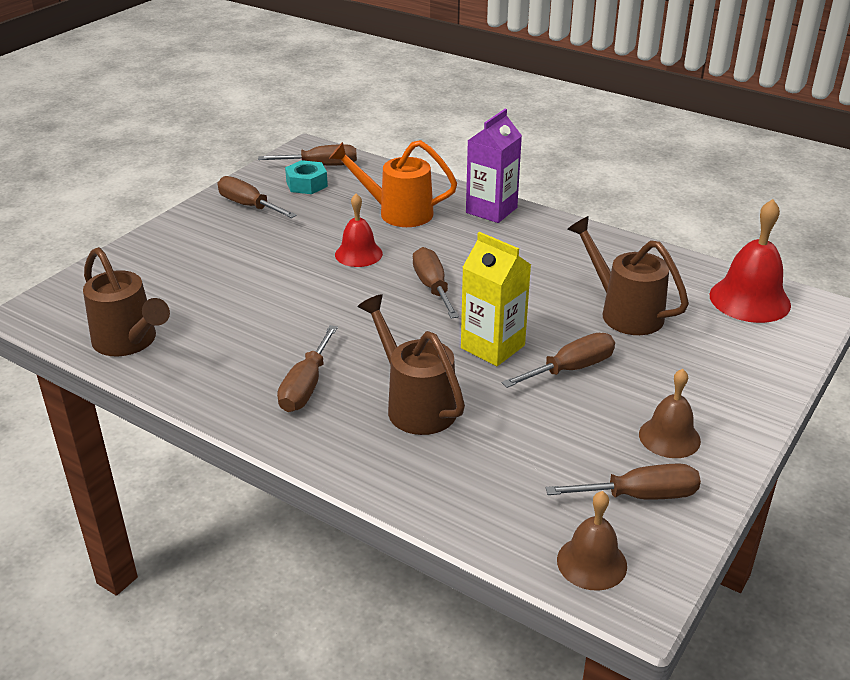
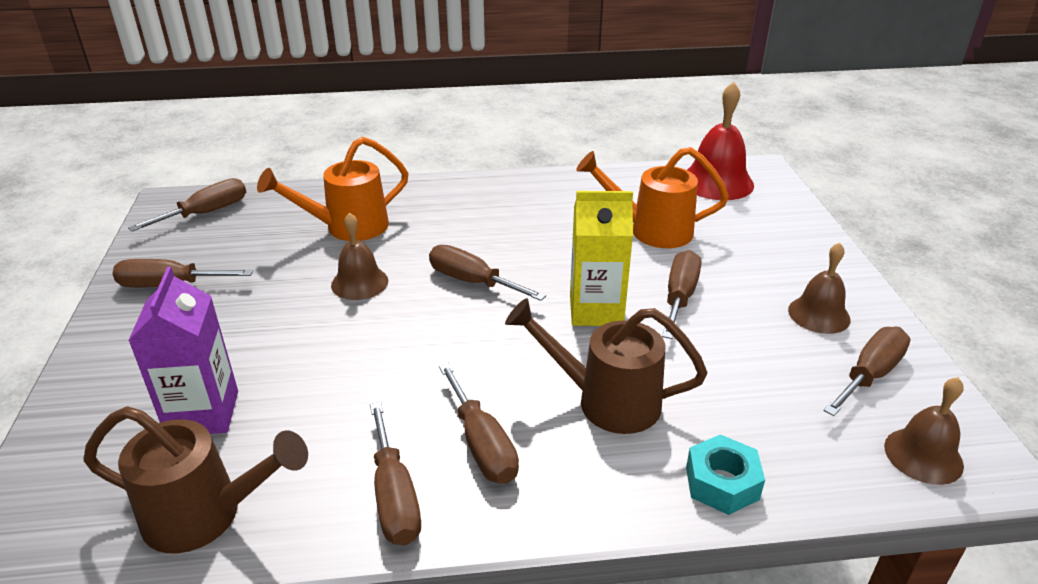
camera: 40 degrees left, 0 degrees up
turquoise nut [285,160,328,194] -> turquoise nut moved to [686,434,765,515]
red bell [335,193,383,267] -> brown bell [331,213,388,300]
purple carton [466,109,522,223] -> purple carton moved to [128,267,238,434]
brown watering can [567,216,689,335] -> orange watering can [576,147,729,248]
none -> brown screwdriver [370,402,421,545]

